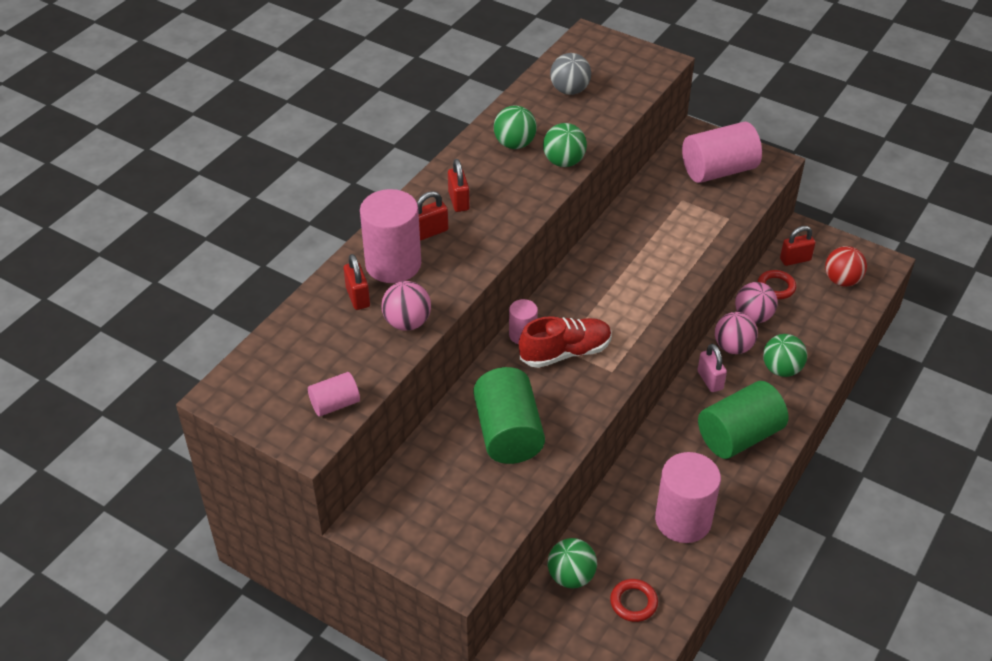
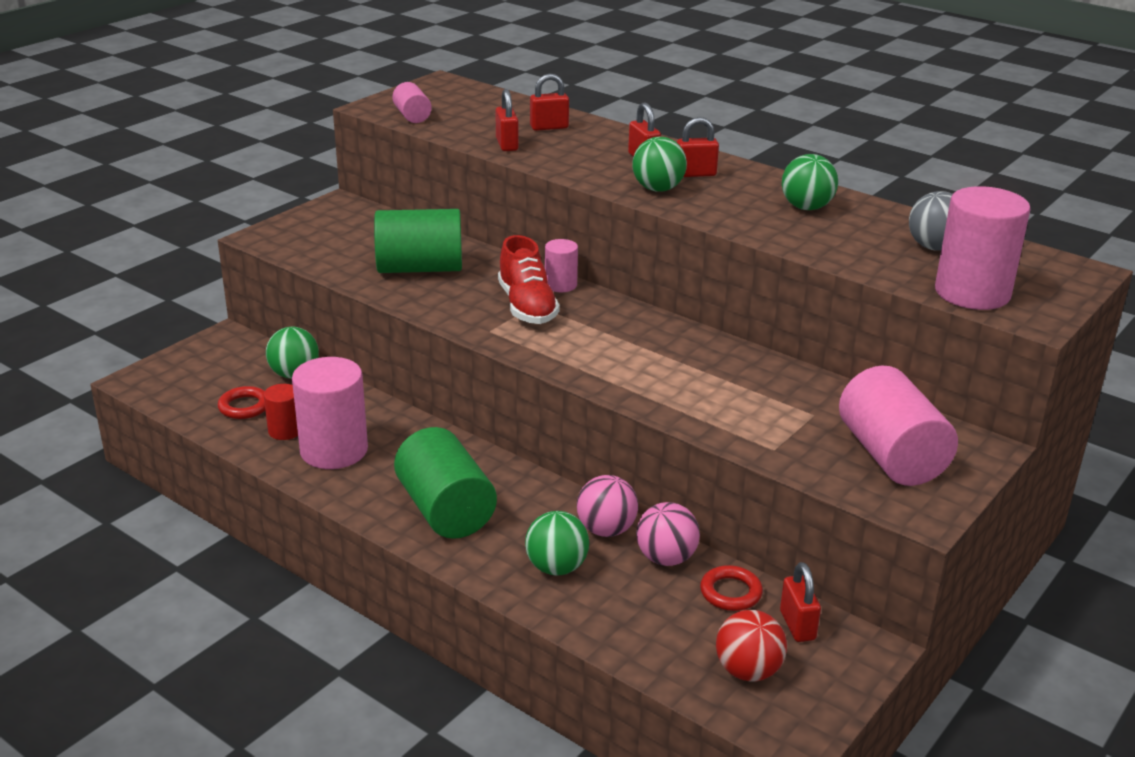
camera: 95 degrees right, 15 degrees down
pink cylinder [360,189,421,283] -> pink cylinder moved to [935,186,1031,310]
pink ball [381,281,431,331] -> red padlock [496,89,519,151]
green ball [543,123,587,167] -> green ball moved to [632,137,687,192]
pink padlock [698,344,727,392] -> none
none -> red cylinder [264,384,298,440]

